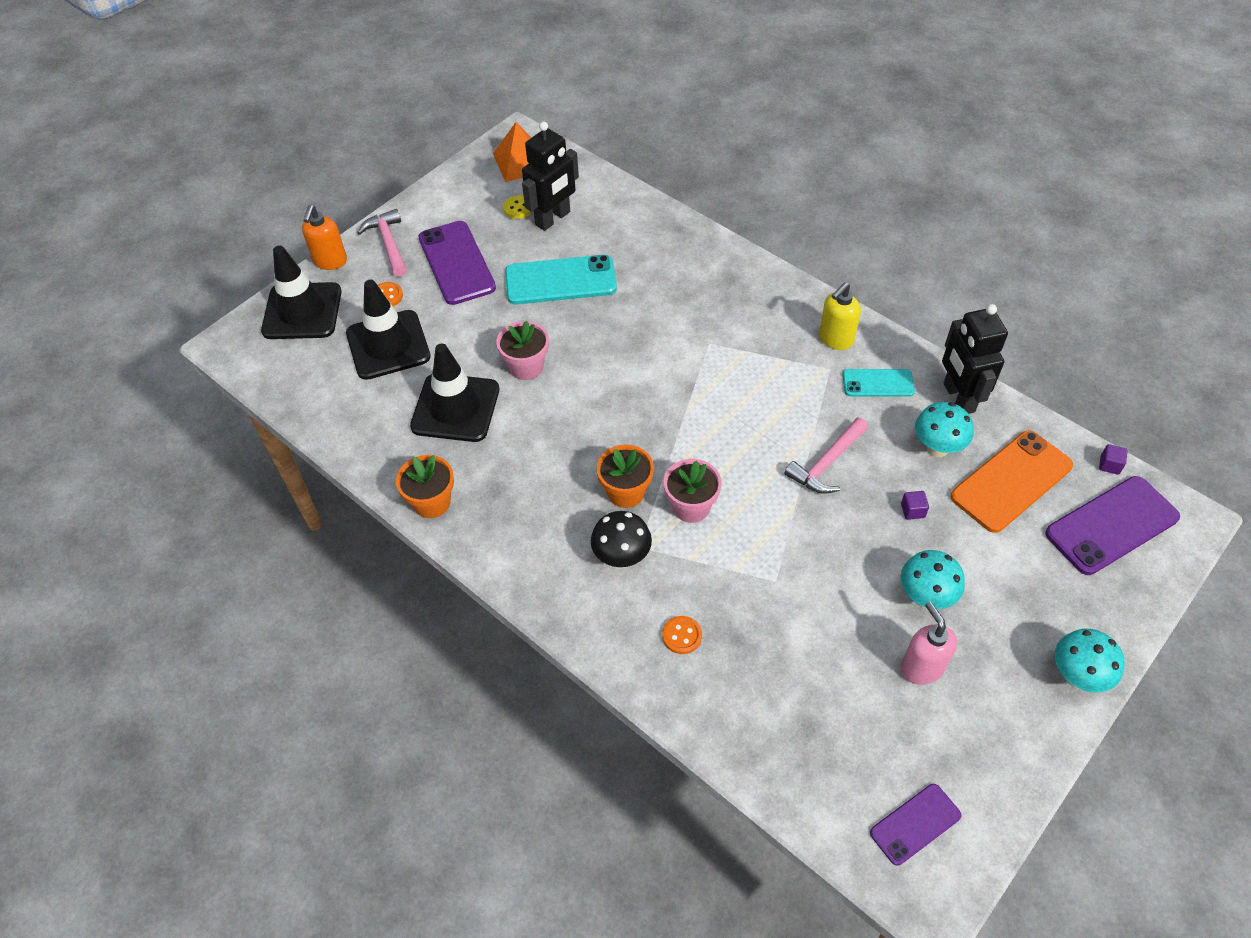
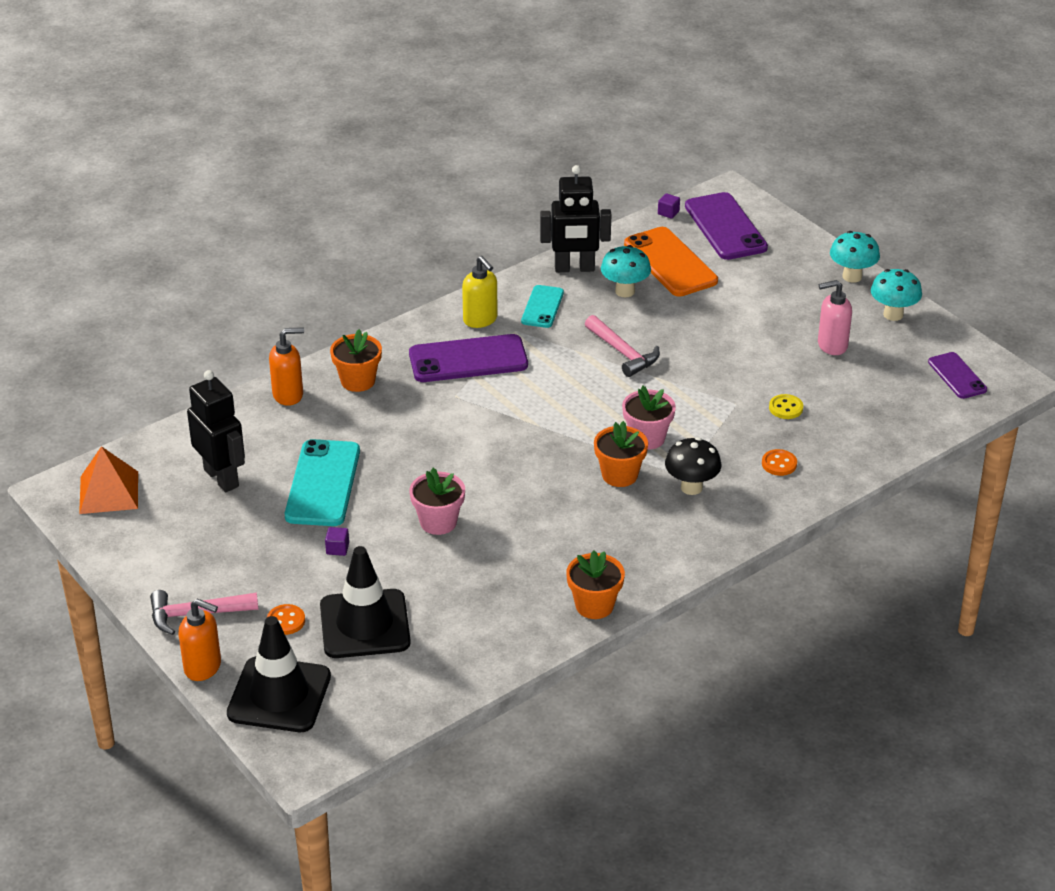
camera: 80 degrees left, 15 degrees down
black traffic cone [410,344,499,442] -> none
purple phone [418,221,496,305] -> purple phone moved to [409,334,528,382]
yellow button [503,195,532,219] -> yellow button moved to [769,394,803,419]
turquoise mushroom [900,550,965,609] -> turquoise mushroom moved to [871,269,922,321]
purple cube [901,491,929,520] -> purple cube moved to [325,527,349,556]
none -> orange soap dispenser [269,327,304,406]
none -> orange flower pot [330,329,382,392]

